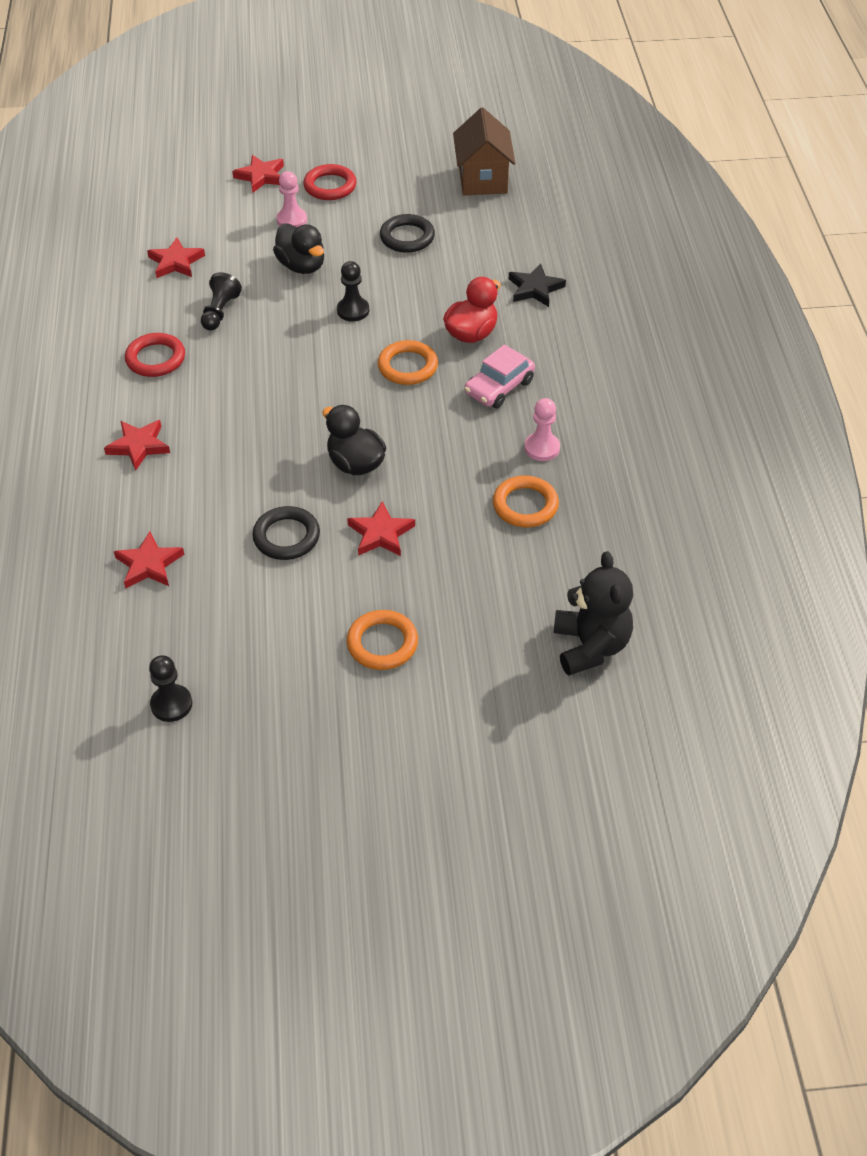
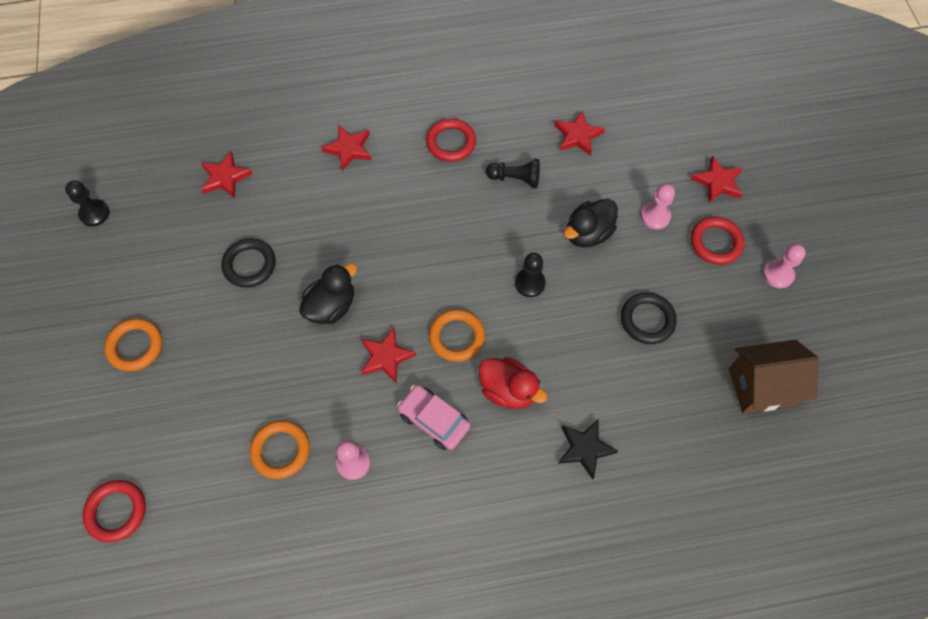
camera: 85 degrees right, 15 degrees up
red star [347,501,415,556] -> red star moved to [361,328,416,383]
black teddy bear [553,551,633,676] -> red ring [82,480,146,543]
none -> pink pawn [763,244,806,288]

